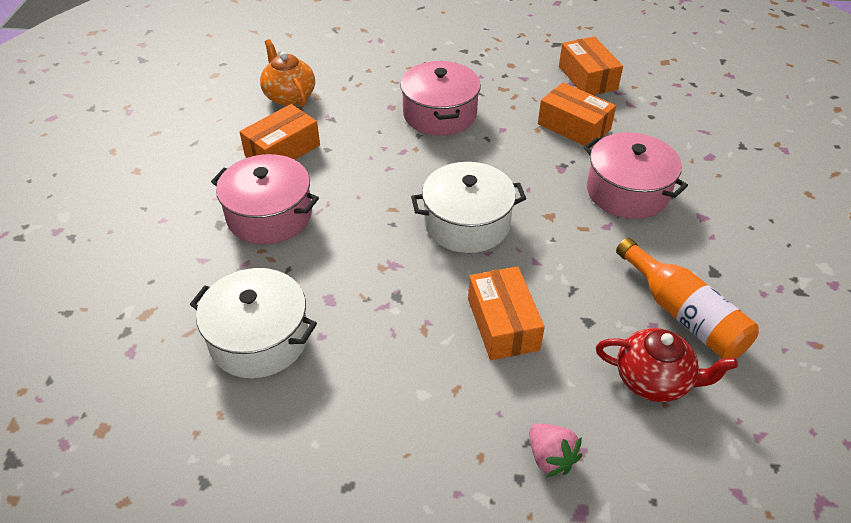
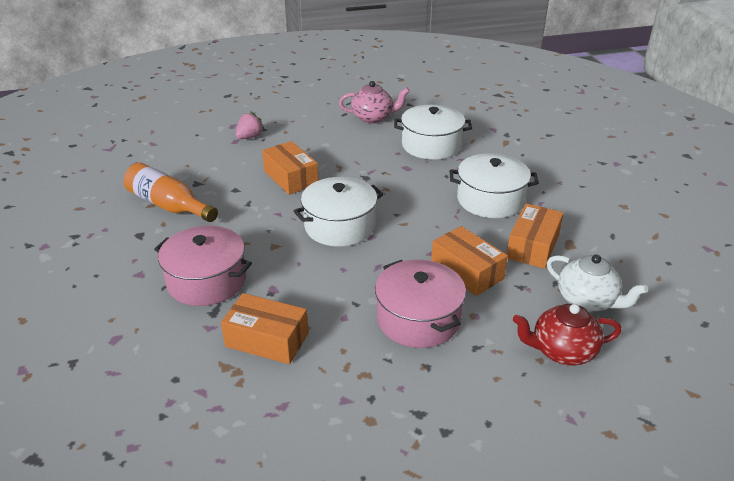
camera: 160 degrees right, 10 degrees down
pink pot [211,154,319,244] -> white pot [449,153,539,218]
orange teapot [260,39,315,107] -> white teapot [547,254,648,312]
pink strawberry [529,424,582,477] -> pink strawberry turned 90 degrees clockwise [236,112,265,139]
orange box [559,36,623,95] -> orange box moved to [431,226,508,296]
red teapot [596,328,738,402] -> red teapot moved to [513,304,621,366]
none -> pink teapot [339,81,410,123]

